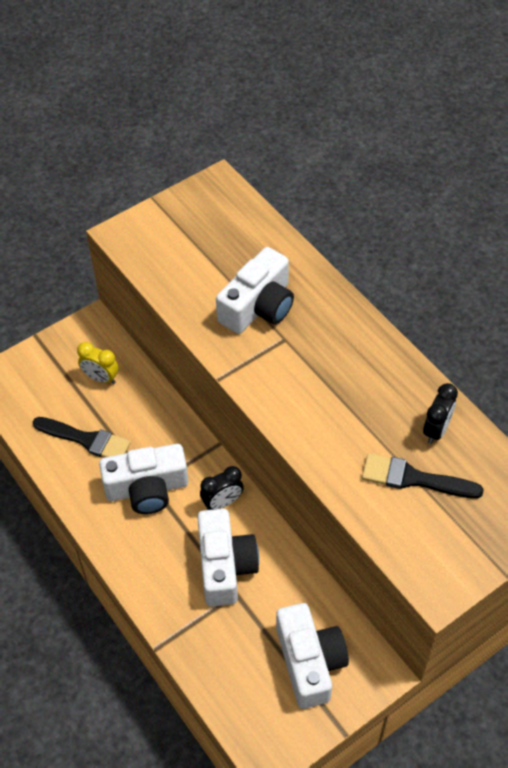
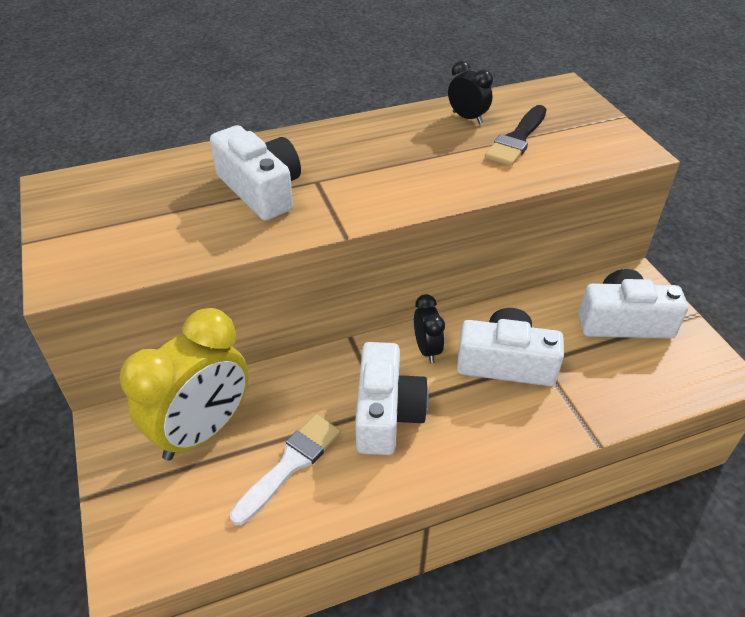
camera: 75 degrees left, 10 degrees down
black brush [33,417,131,457] -> white brush [230,414,341,525]
yellow clock [77,342,119,384] -> yellow clock [120,308,249,461], size x2.11

